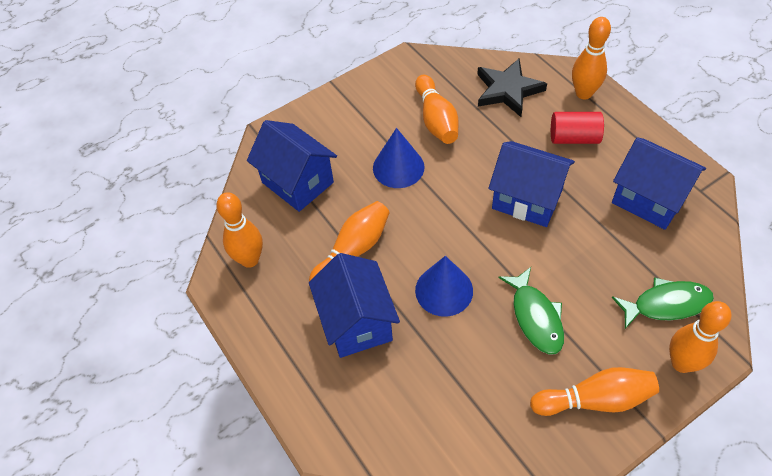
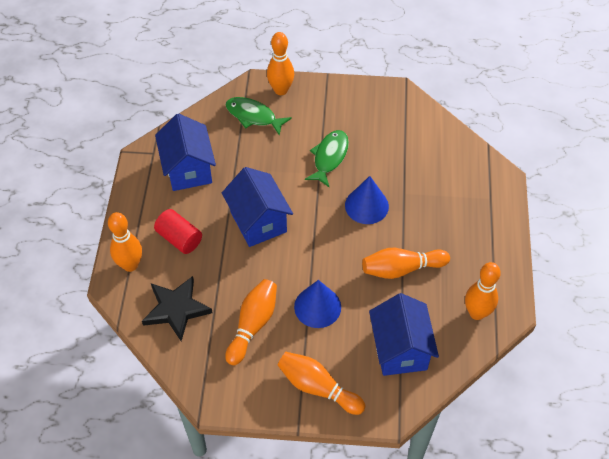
camera: 145 degrees left, 0 degrees up
blue house [309,253,400,358] -> none
orange bowling pin [530,367,659,416] -> orange bowling pin moved to [278,352,365,415]

